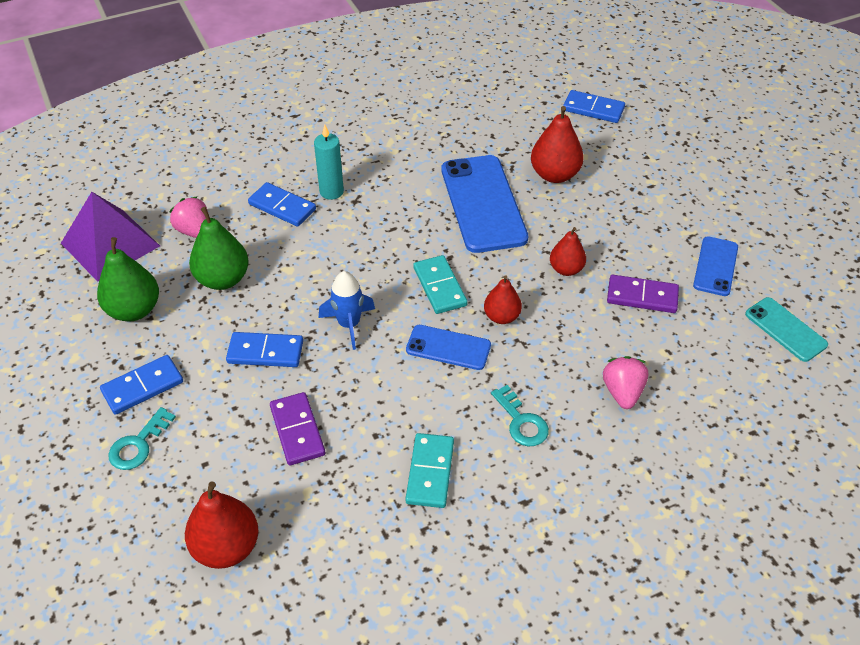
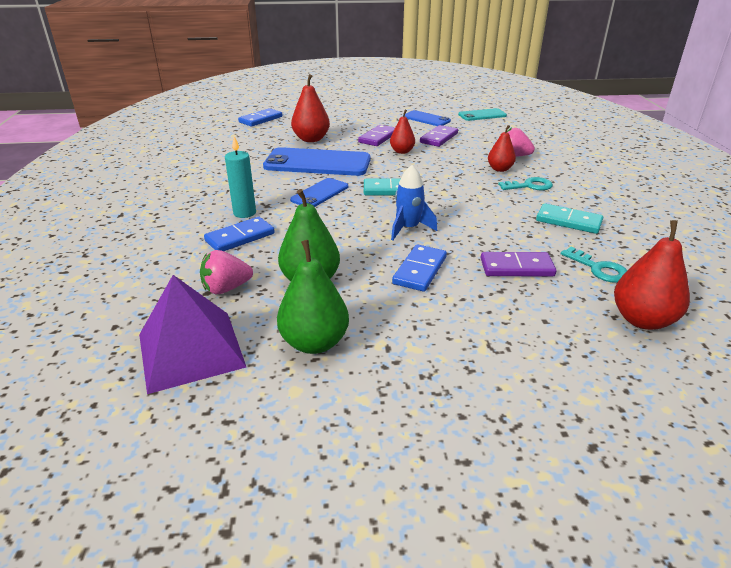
camera: 70 degrees left, 15 degrees down
blue domino [100,355,183,415] -> none
turquoise key [109,407,176,470] -> turquoise key moved to [561,247,627,283]
blue phone [406,325,491,370] -> blue phone moved to [290,178,348,207]
red pear [484,275,522,324] -> red pear moved to [488,125,516,172]
none -> purple domino [358,125,395,146]

